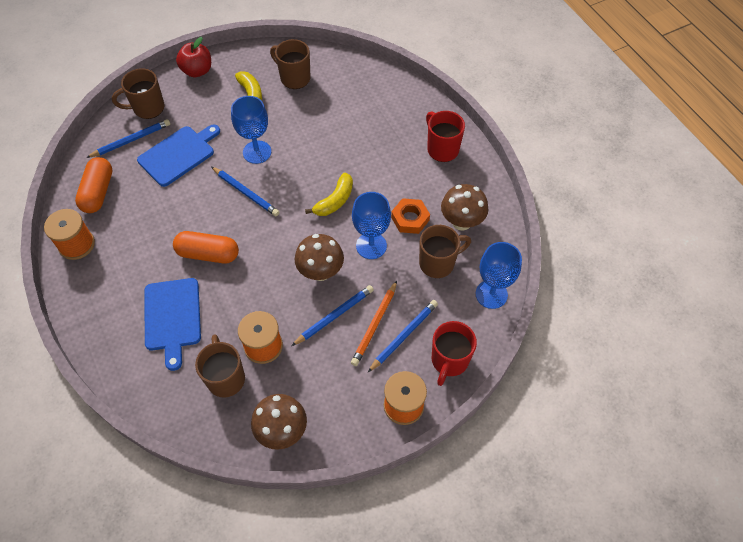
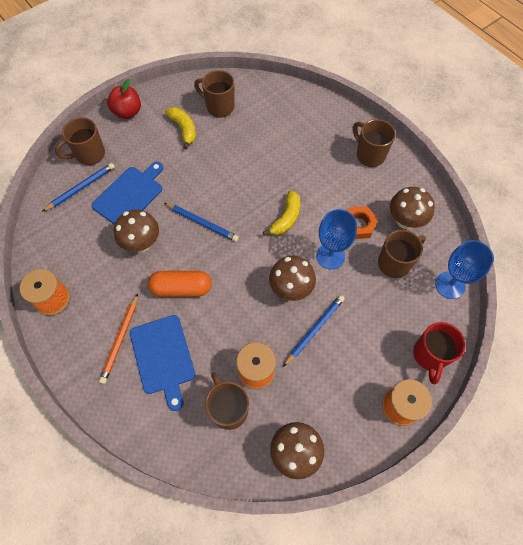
camera: 10 degrees left, 5 degrees up
orange capsule [75,157,112,213] -> none
blue goblet [231,96,271,164] -> none
orange pencil [351,281,397,366] -> orange pencil moved to [99,293,138,384]
blue pencil [368,300,438,372] -> none
red mug [426,111,465,162] -> brown mug [352,119,395,167]
none -> brown mushroom [114,209,159,252]

